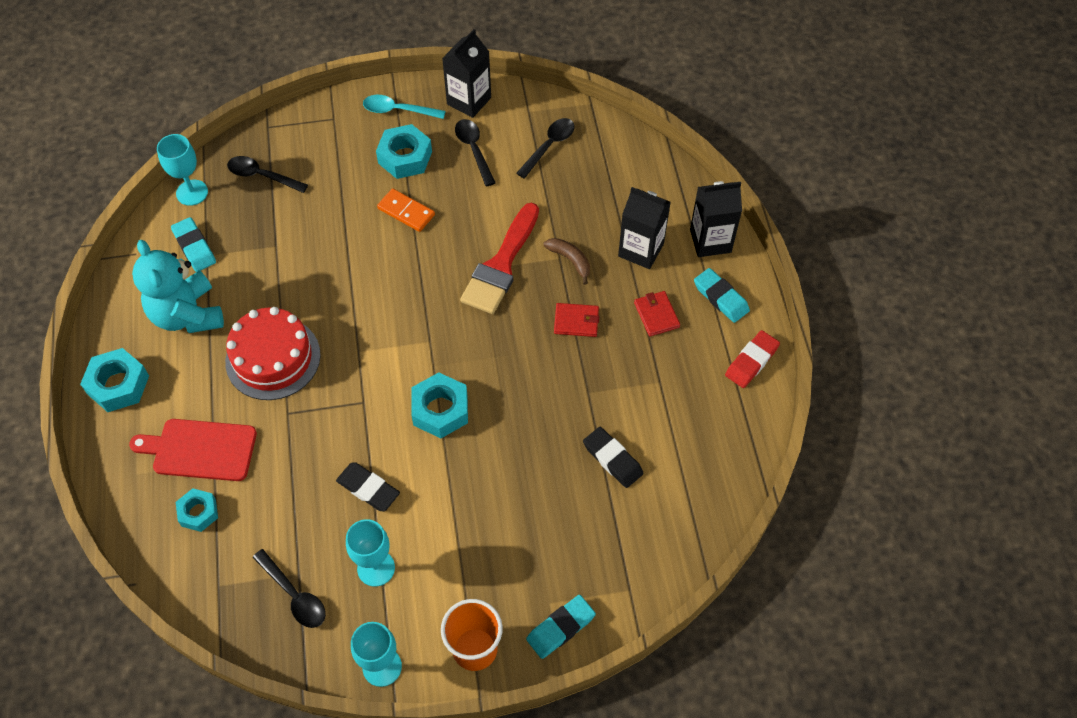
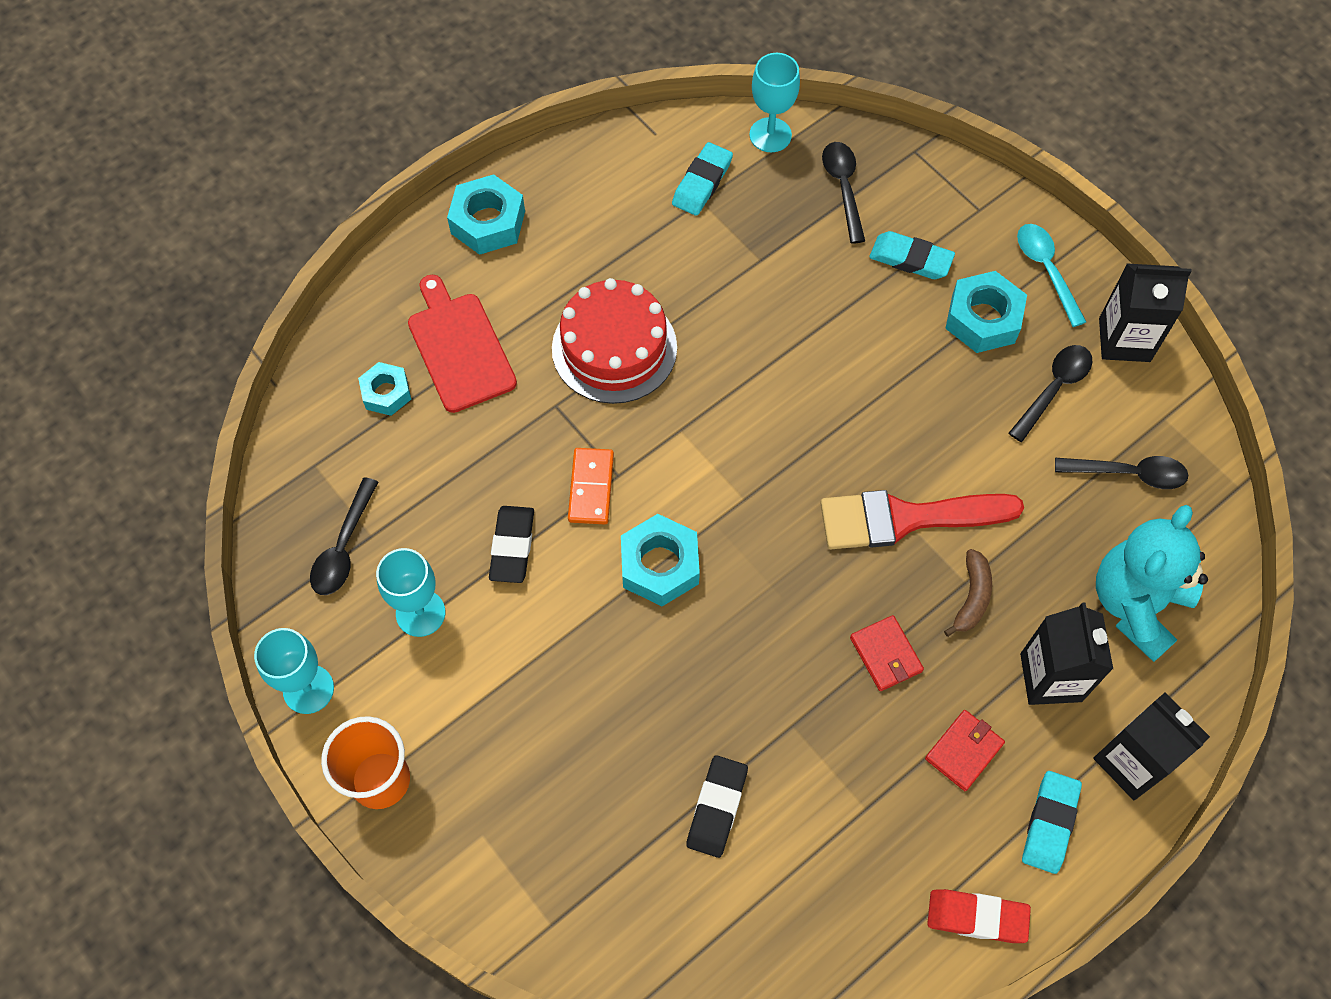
camera: 60 degrees right, 5 degrees up
turquoise teddy bear [132,240,224,333] -> turquoise teddy bear moved to [1096,505,1208,662]
orange domino [377,189,435,232] -> orange domino moved to [568,448,614,524]
turquoise eraser [526,595,596,659] -> turquoise eraser moved to [869,231,955,279]

